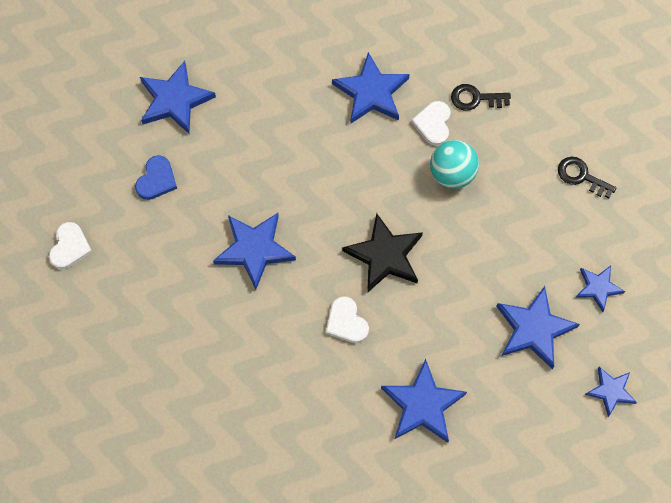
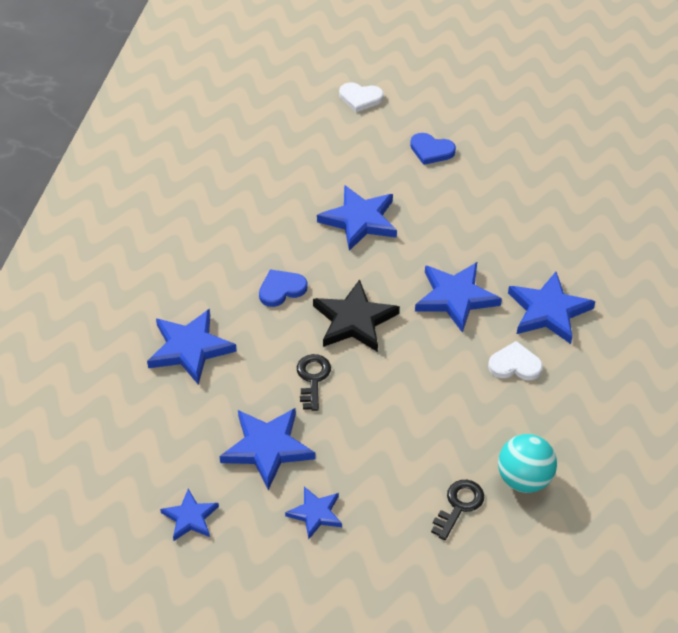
camera: 90 degrees right, 20 degrees down
blue star [140,61,216,134] -> blue star moved to [415,262,502,333]
white heart [326,296,369,343] -> blue heart [259,269,307,307]
turquoise ball [430,140,479,189] -> turquoise ball moved to [498,434,557,493]
black key [451,84,511,111] -> black key moved to [297,354,331,411]

